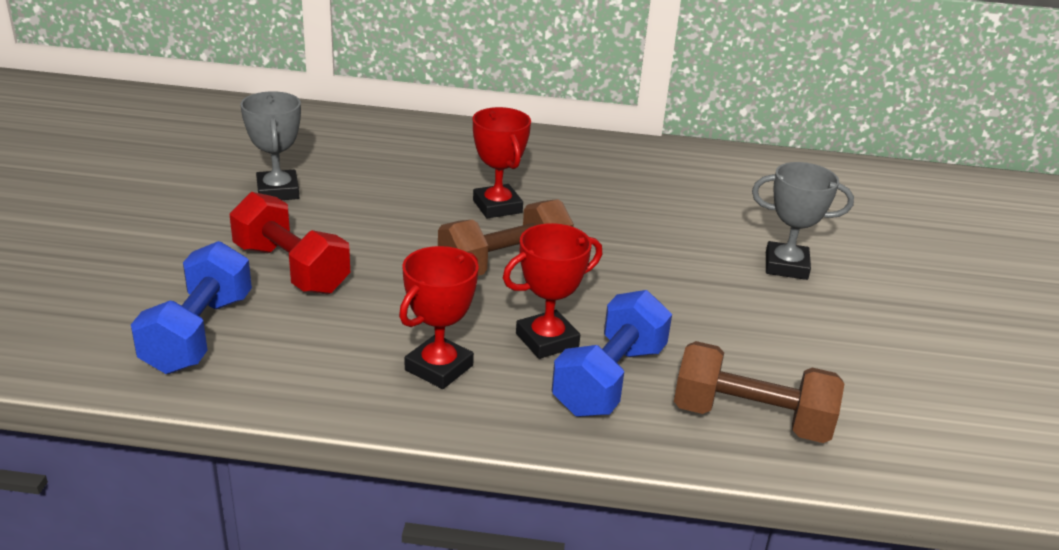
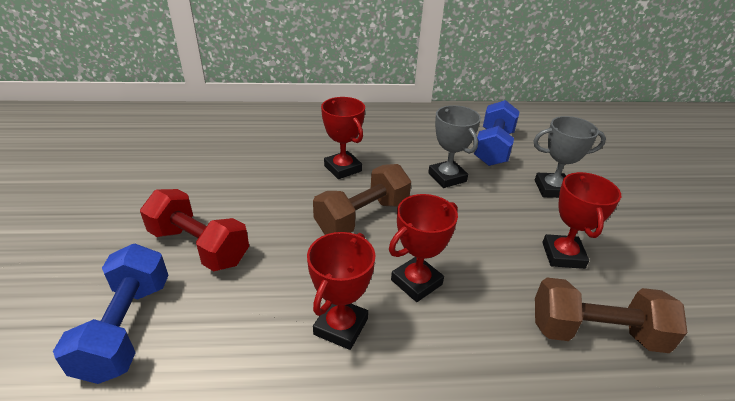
camera: 10 degrees left, 5 degrees up
grey trophy [240,91,301,200] -> grey trophy moved to [428,105,481,188]
blue dumbbell [552,290,672,417] -> blue dumbbell moved to [474,100,520,166]
none -> red trophy [542,172,621,269]

